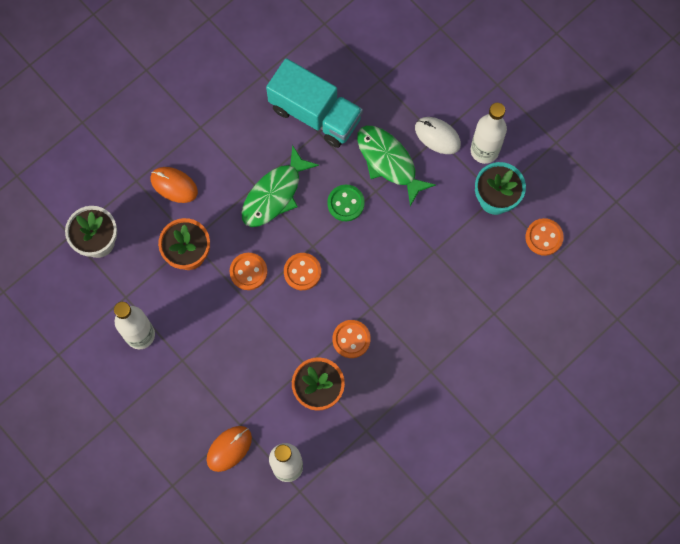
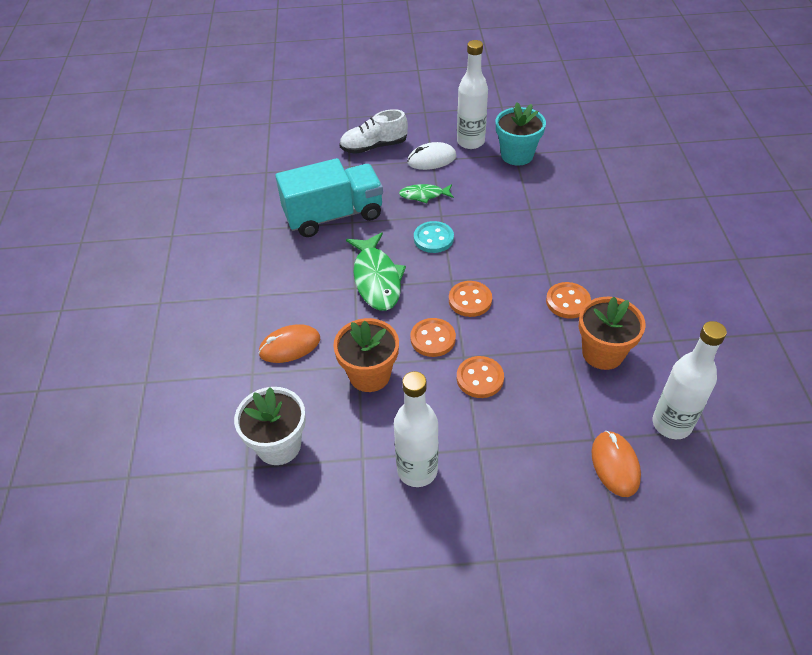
camera: 50 degrees left, 25 degrees down
green button [327,185,365,221] -> turquoise button [414,221,454,253]
green fish [357,125,436,206] -> green fish [399,184,454,203], size x0.56
orange button [525,218,564,256] -> orange button moved to [457,356,504,398]
none -> white shoe [339,109,408,154]

